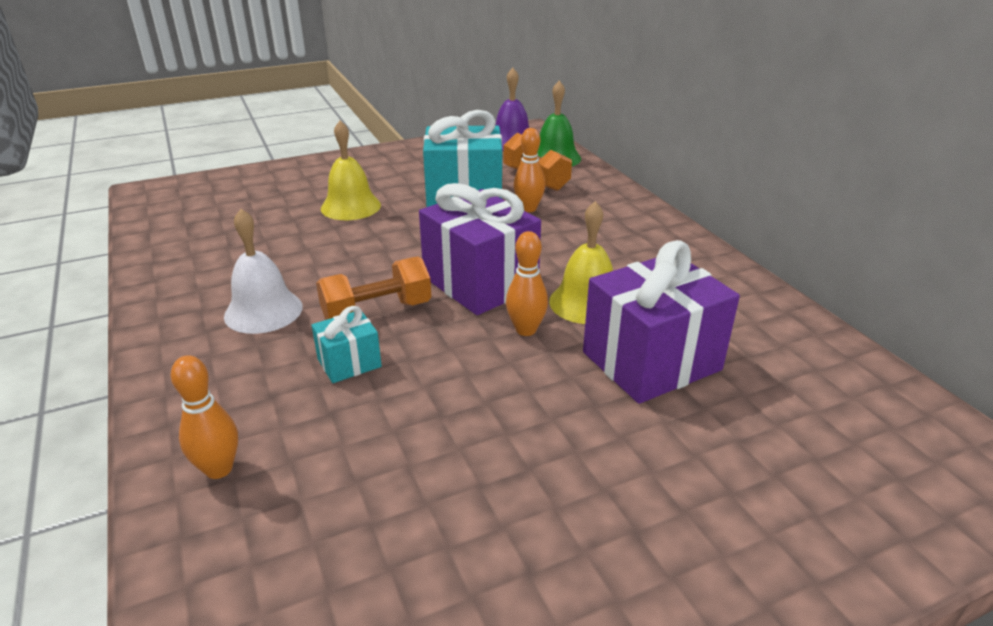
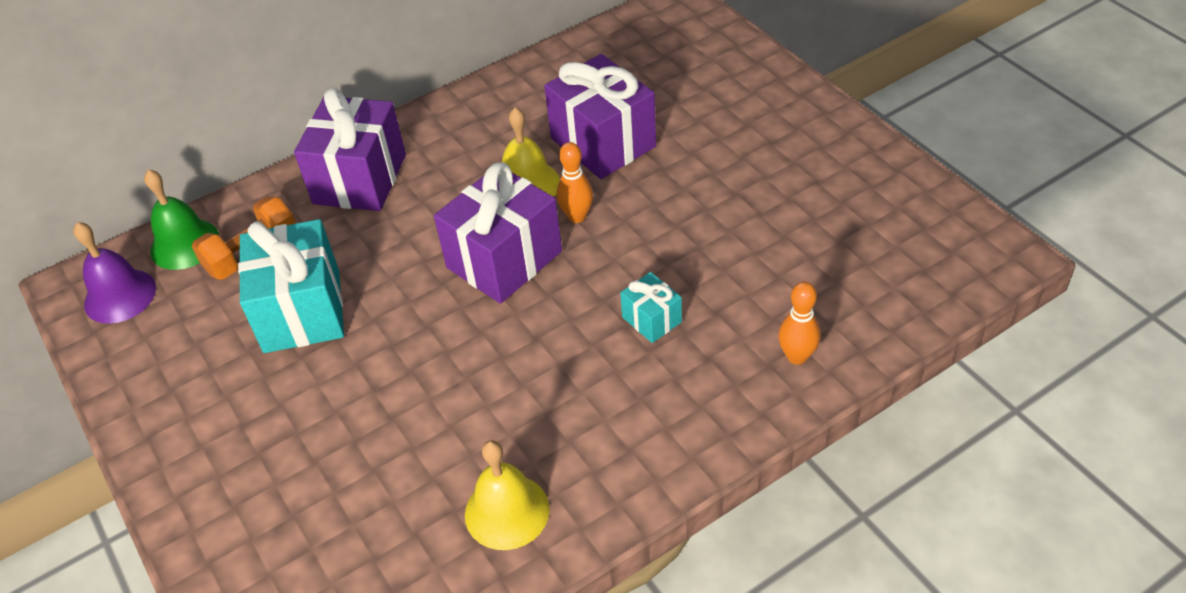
camera: 95 degrees left, 15 degrees up
white bell [224,209,303,334] -> none
orange dumbbell [316,256,431,320] -> none
yellow bell [321,120,381,220] -> yellow bell moved to [465,440,550,550]
orange bowling pin [514,128,545,212] -> none
none -> purple gift [294,88,406,211]

